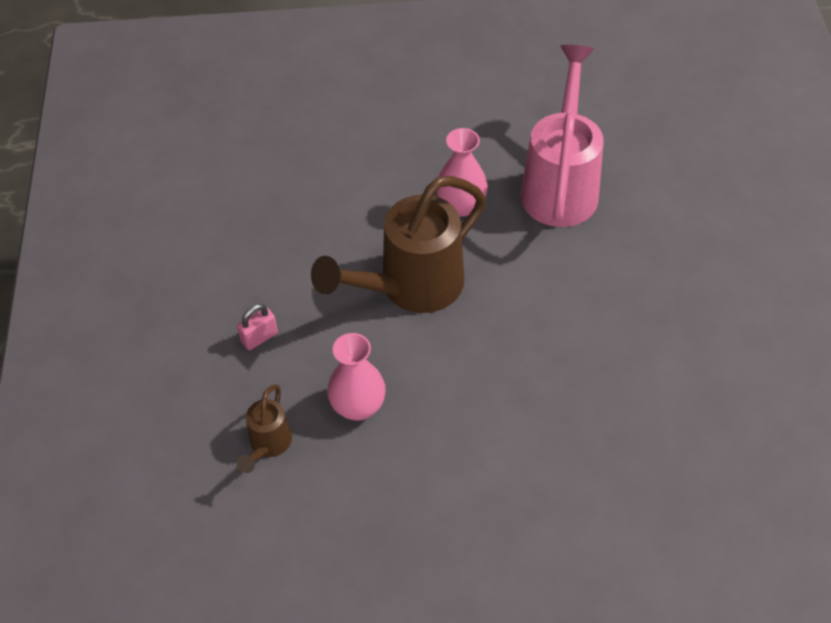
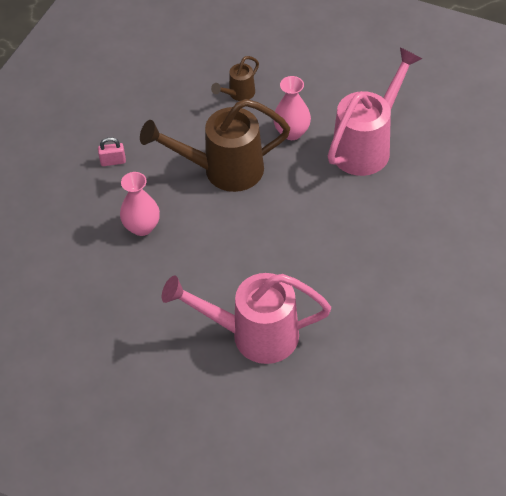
camera: 30 degrees right, 0 degrees up
brown watering can [237,384,292,473] -> brown watering can moved to [211,56,259,101]
none -> pink watering can [162,273,331,364]

